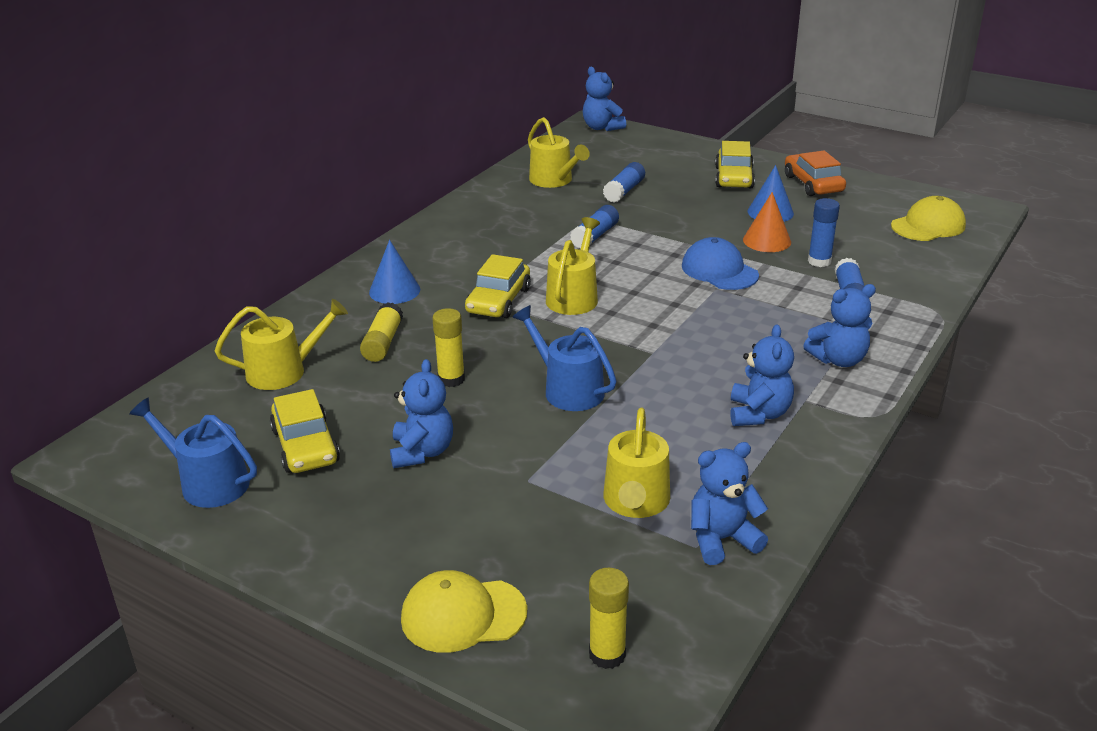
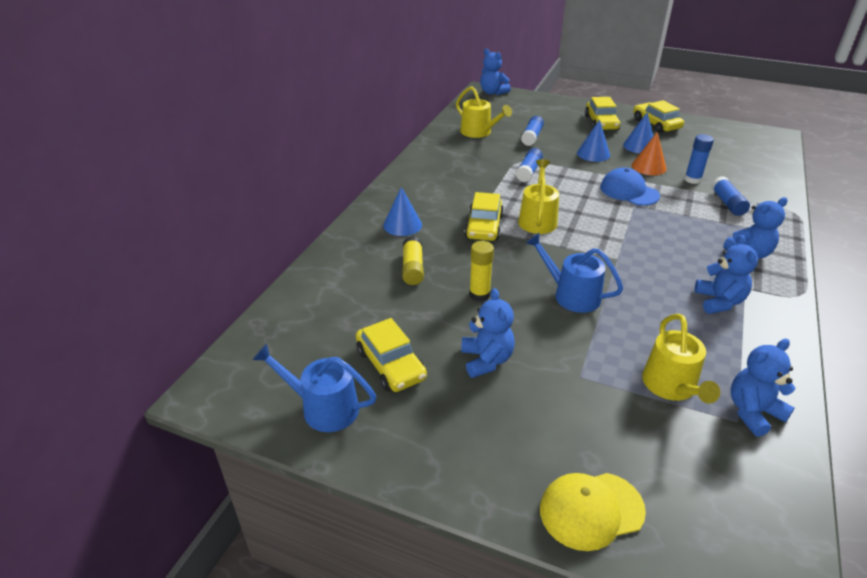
camera: 10 degrees left, 5 degrees up
yellow watering can [215,299,348,390] -> none
yellow glue stick [589,568,629,669] -> none
orange car [785,151,846,196] -> yellow car [633,100,684,133]
yellow cap [891,196,966,241] -> none
none -> blue cone [577,119,610,162]

